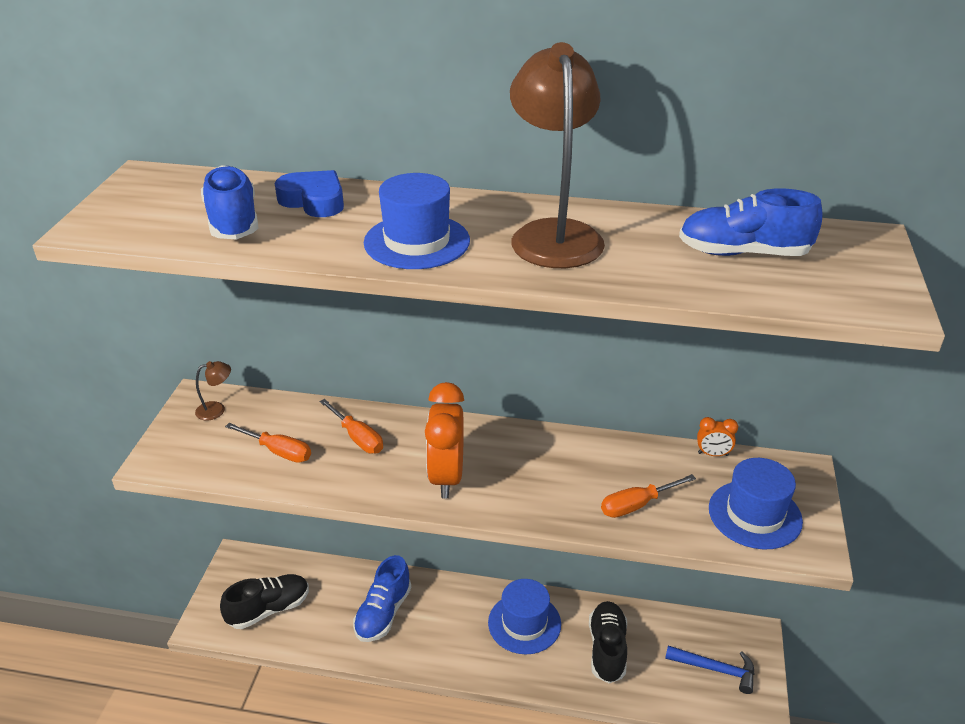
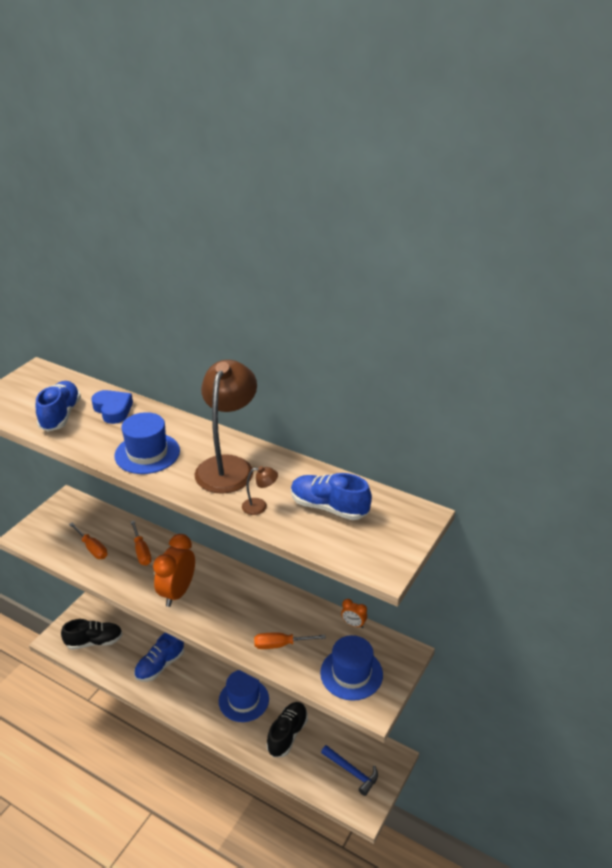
camera: 20 degrees right, 0 degrees up
brown lamp [195,361,231,420] -> brown lamp moved to [242,466,278,515]

